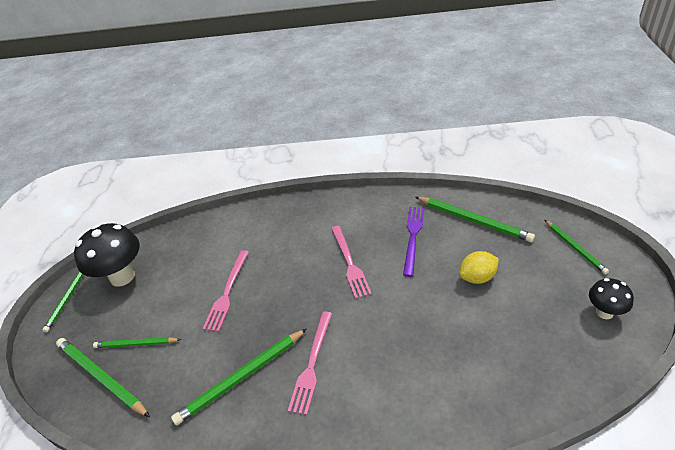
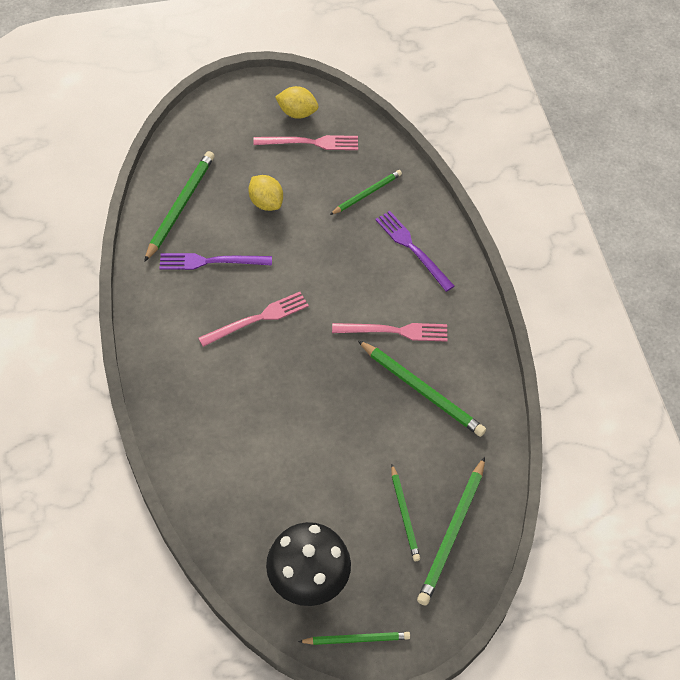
camera: 110 degrees left, 15 degrees up
pink fork [203,250,249,332] -> pink fork moved to [253,135,358,150]
green pencil [545,220,609,274] -> green pencil moved to [330,170,402,215]
black mushroom [589,278,634,319] -> yellow lemon [275,86,319,119]
none -> purple fork [375,211,454,292]

